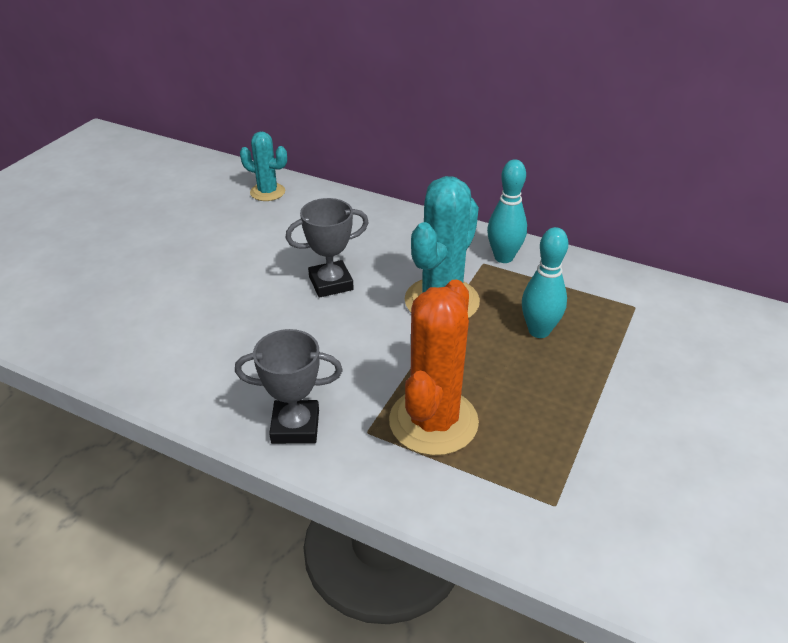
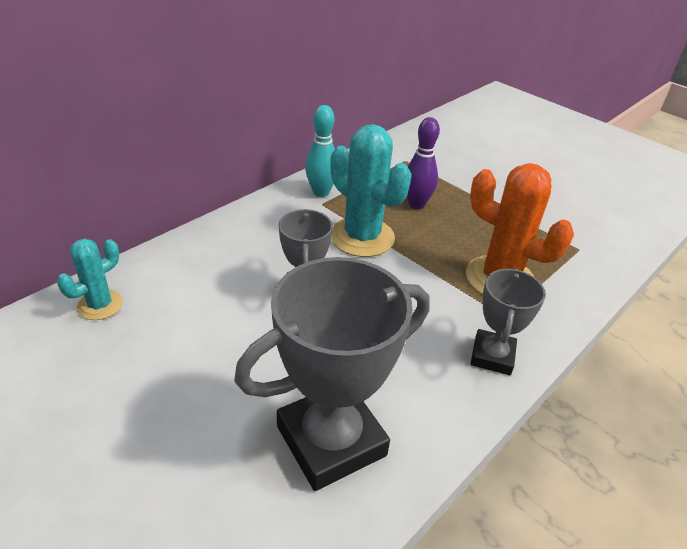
camera: 75 degrees left, 0 degrees up
turquoise bowling pin [522,227,568,338] -> purple bowling pin [407,117,440,209]
none -> grey trophy [234,257,430,491]

